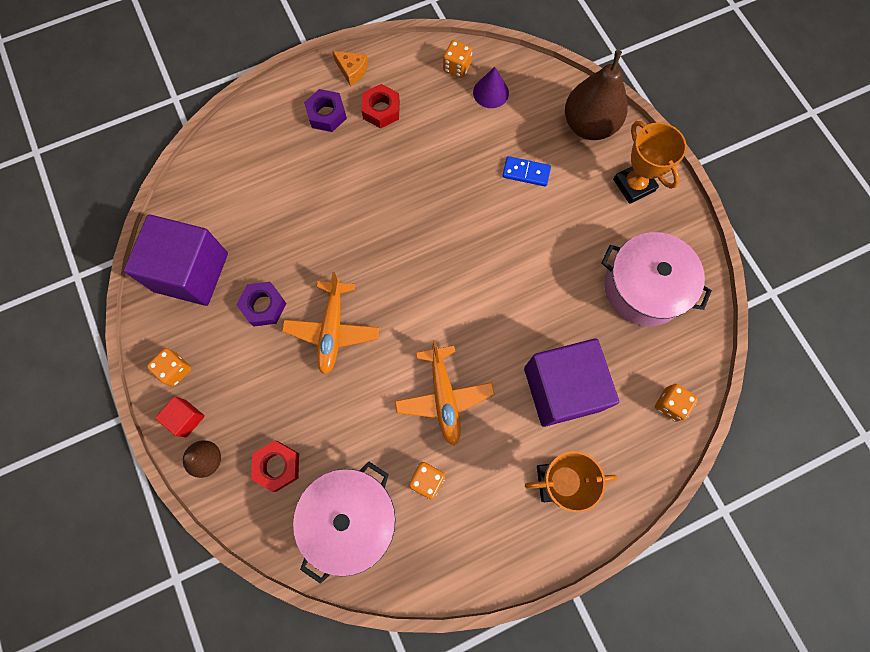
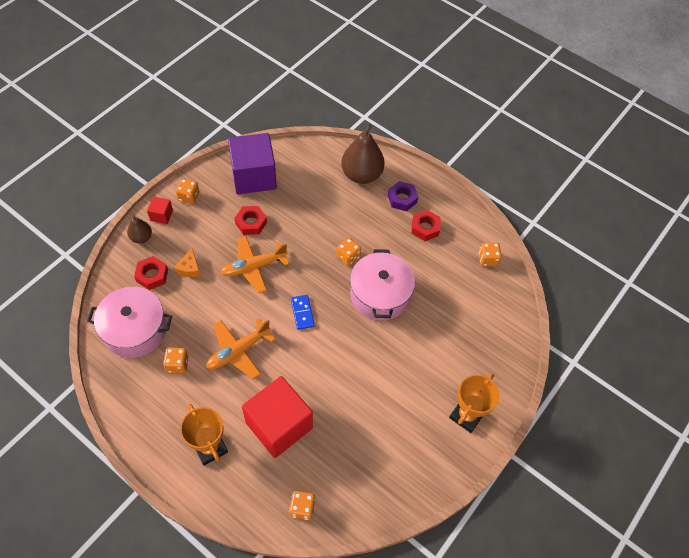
camera: 60 degrees right, 15 degrees down
purple nut [236,282,287,327] -> red nut [235,206,267,235]
orange cheese [333,51,368,86] -> orange cheese moved to [174,248,201,277]
purple cone [473,67,509,108] -> none
blue domino [502,156,551,187] -> blue domino moved to [291,295,315,330]
purple cube [524,338,619,427] -> red cube [242,376,313,458]
brown pear [565,50,628,140] -> brown pear moved to [341,124,385,184]
pink pot [602,232,712,326] -> pink pot moved to [350,249,415,320]
none -> orange dice [336,238,361,266]

